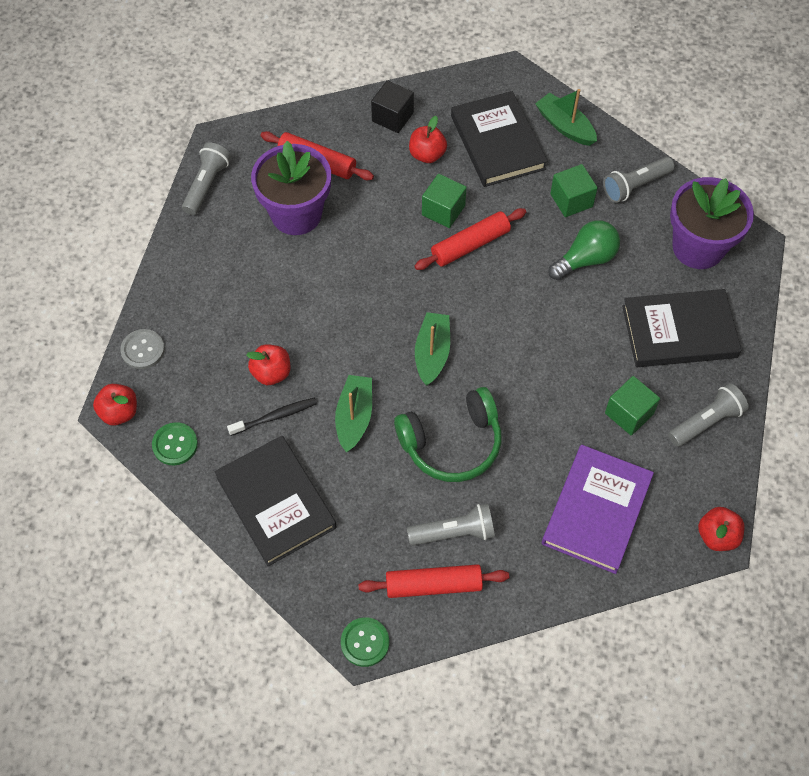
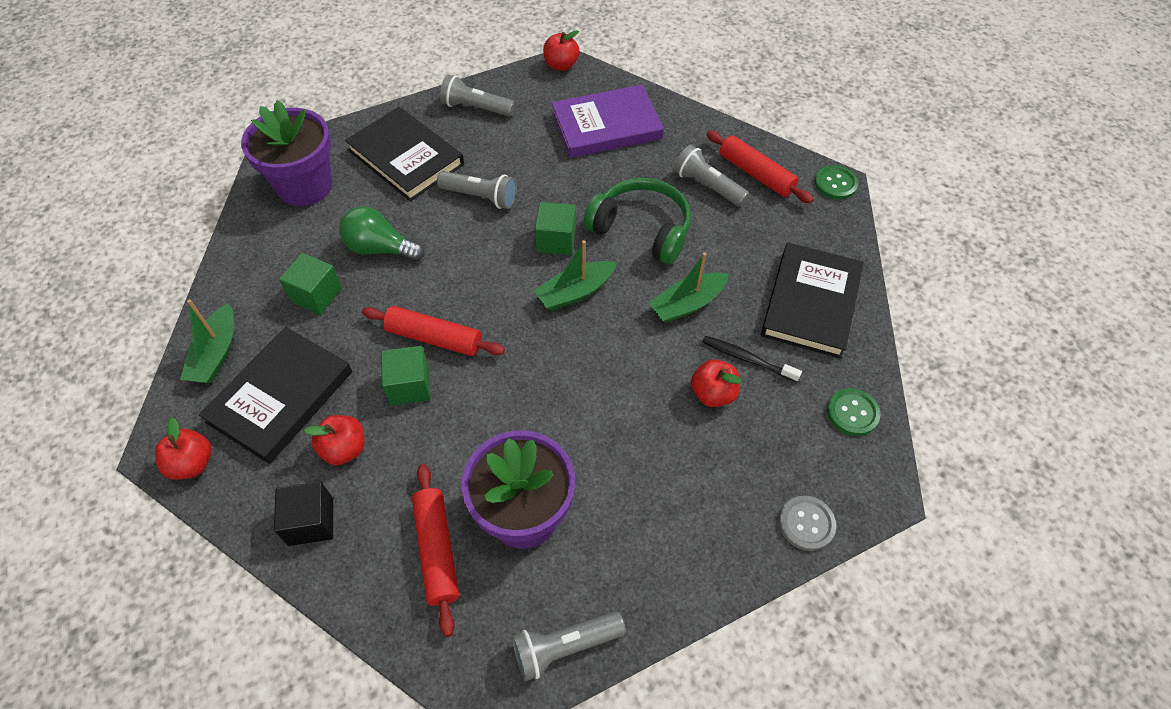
camera: 130 degrees left, 5 degrees down
red apple [93,384,137,425] -> red apple moved to [155,417,212,480]
grey flashlight [603,157,675,203] -> grey flashlight moved to [437,171,517,209]
green cube [605,376,660,435] -> green cube moved to [535,202,576,255]

